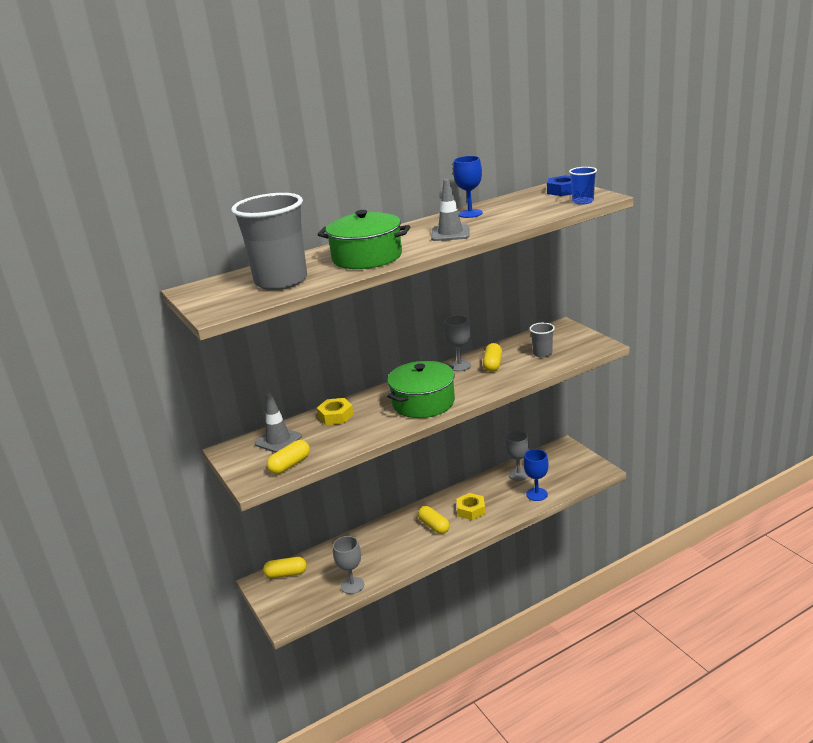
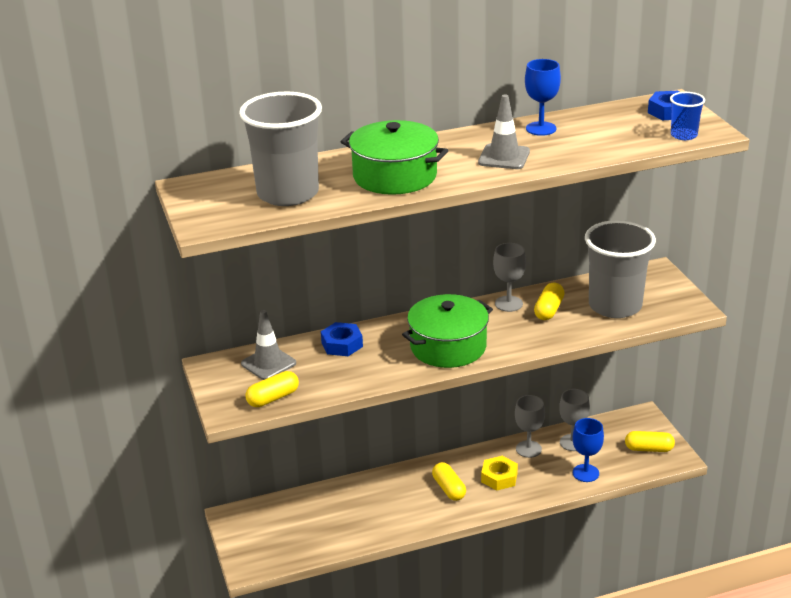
camera: 10 degrees right, 5 degrees up
yellow capsule [263,557,307,578] -> yellow capsule moved to [625,431,675,452]
yellow nut [317,398,354,425] -> blue nut [321,322,363,356]
grey goblet [333,536,364,594] -> grey goblet moved to [515,395,545,458]
grey cup [529,323,555,358] -> grey cup [585,220,656,318], size x2.19

